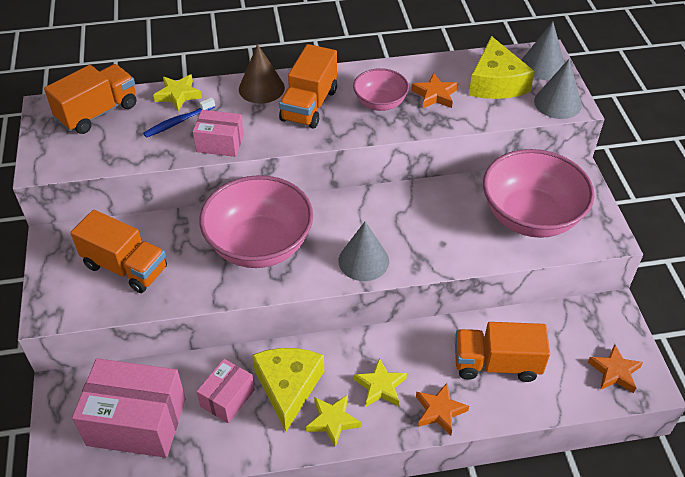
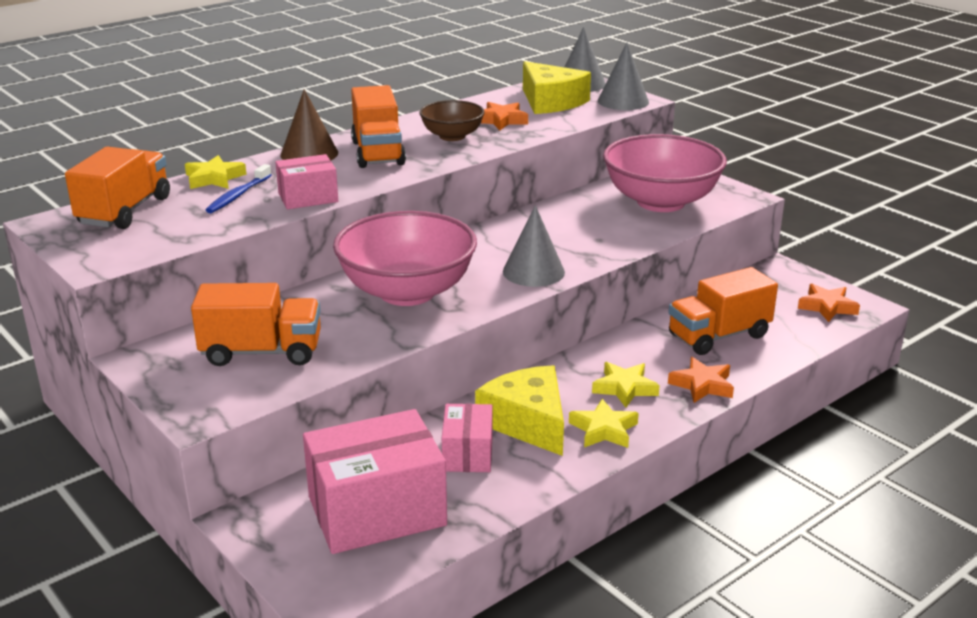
camera: 30 degrees left, 20 degrees down
pink bowl [353,68,409,111] -> brown bowl [419,100,485,141]

